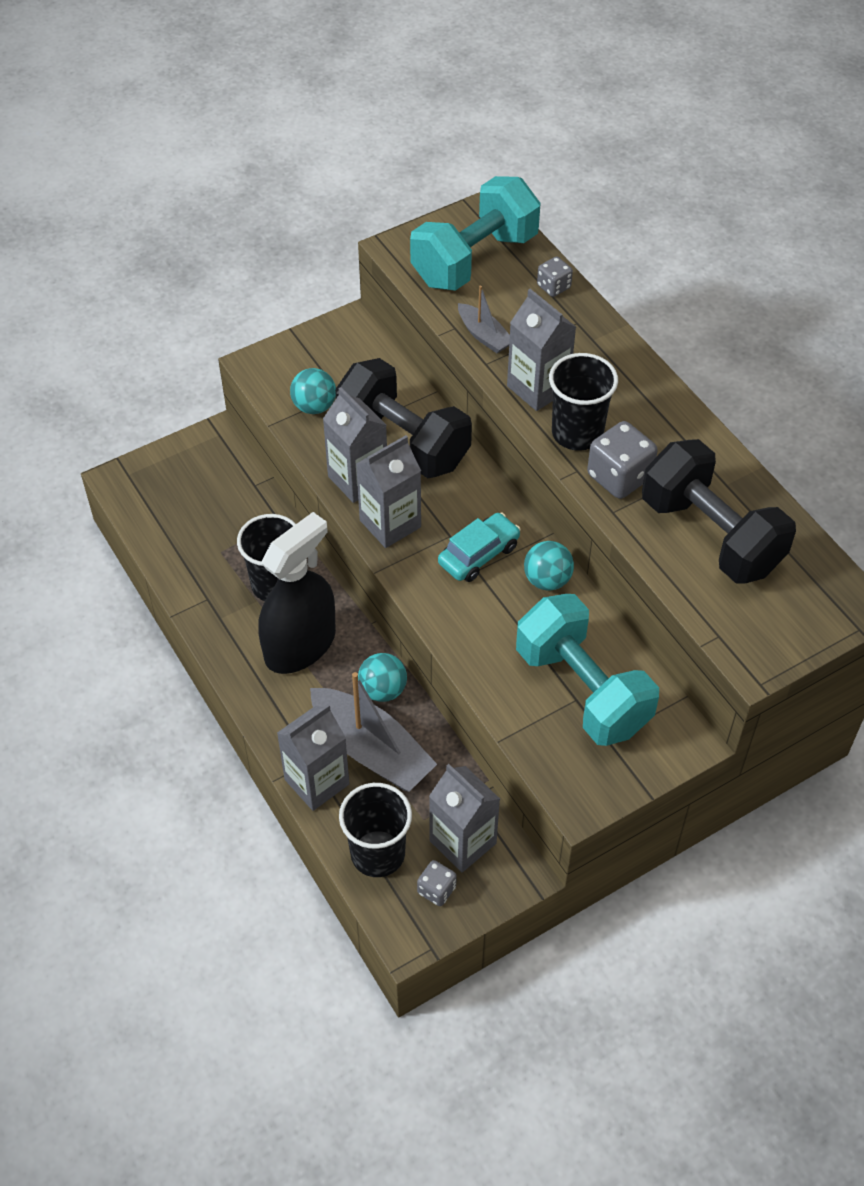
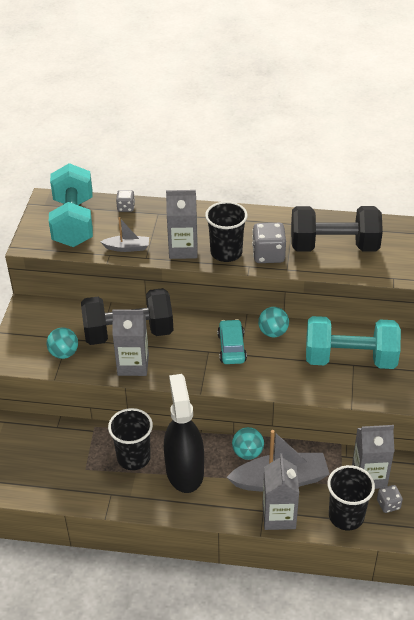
camera: 50 degrees left, 10 degrees down
grey carton [356,435,421,548] -> none

